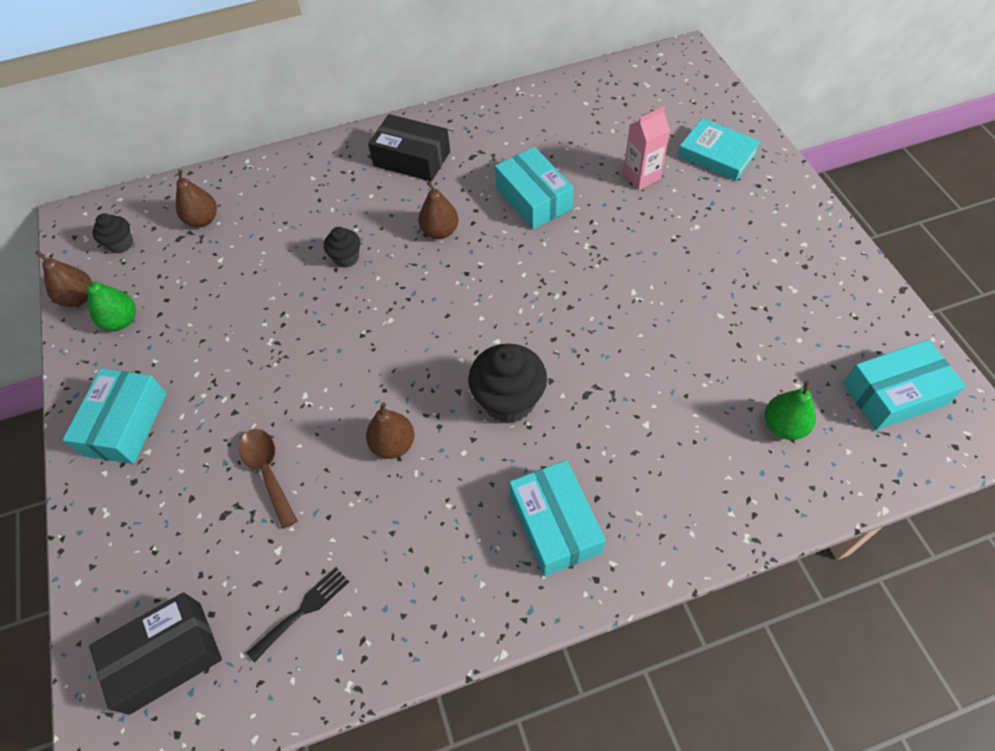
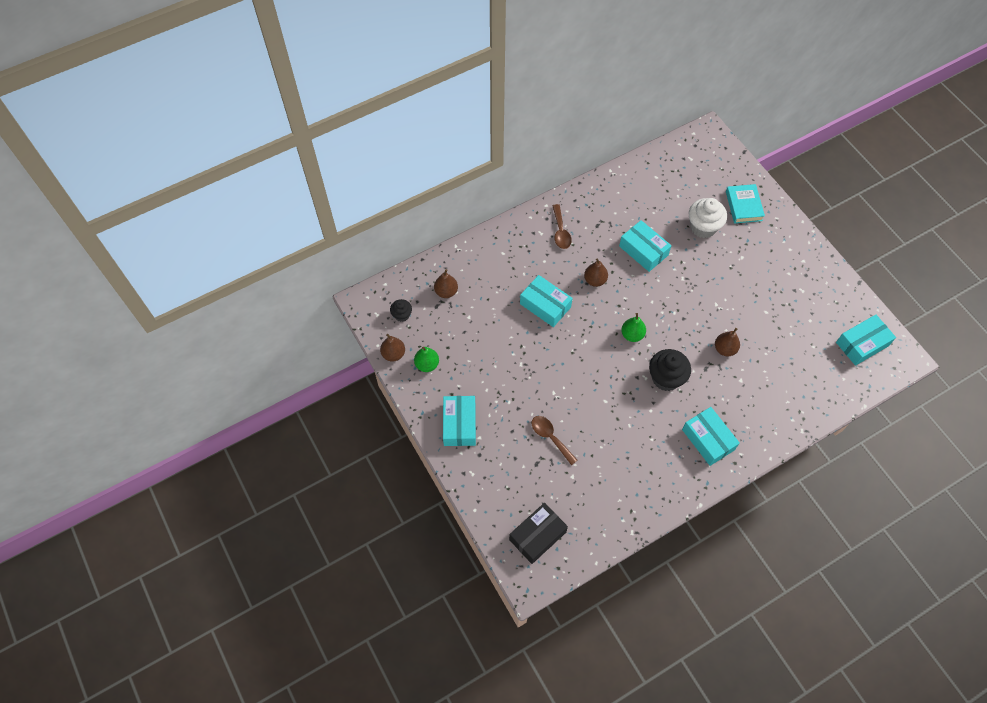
camera: 15 degrees left, 5 degrees up
black fork [247,567,349,662] -> none
black cupcake [324,227,360,268] -> turquoise box [520,275,573,327]
brown pear [366,402,414,459] -> brown pear moved to [715,328,740,356]
black box [368,114,450,182] -> brown spoon [553,204,572,249]
pink carton [623,107,670,190] -> white cupcake [689,198,727,238]
turquoise book [678,118,761,181] -> turquoise book turned 60 degrees clockwise [726,184,765,224]
green pear [765,380,816,440] -> green pear moved to [621,313,646,342]

